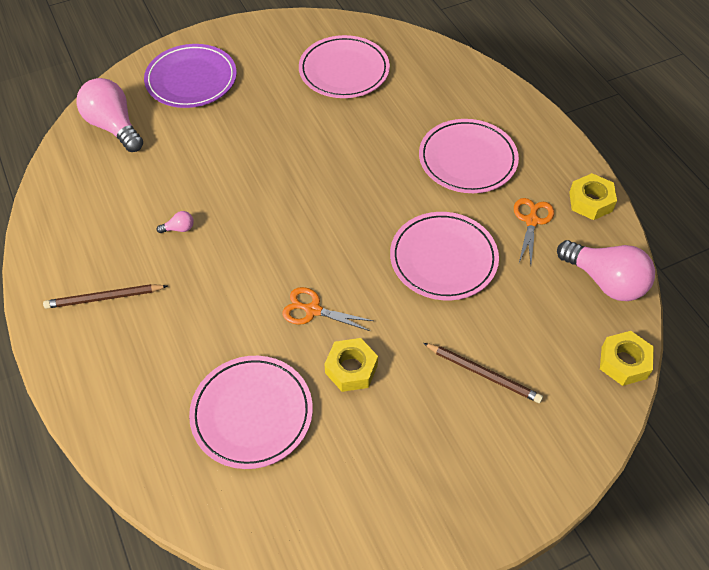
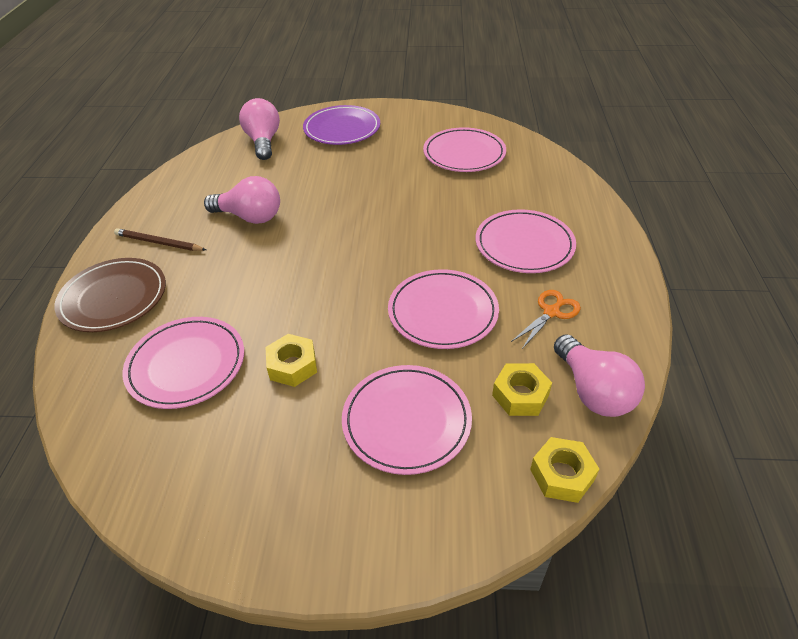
camera: 30 degrees right, 10 degrees down
pink light bulb [157,211,194,233] -> pink light bulb [204,176,280,224], size x2.49
orange scissors [282,287,374,331] -> none
brown pencil [423,343,543,403] -> pink plate [342,365,472,475]
yellow nut [569,173,617,220] -> yellow nut moved to [492,363,552,416]
none -> brown plate [54,258,166,332]

